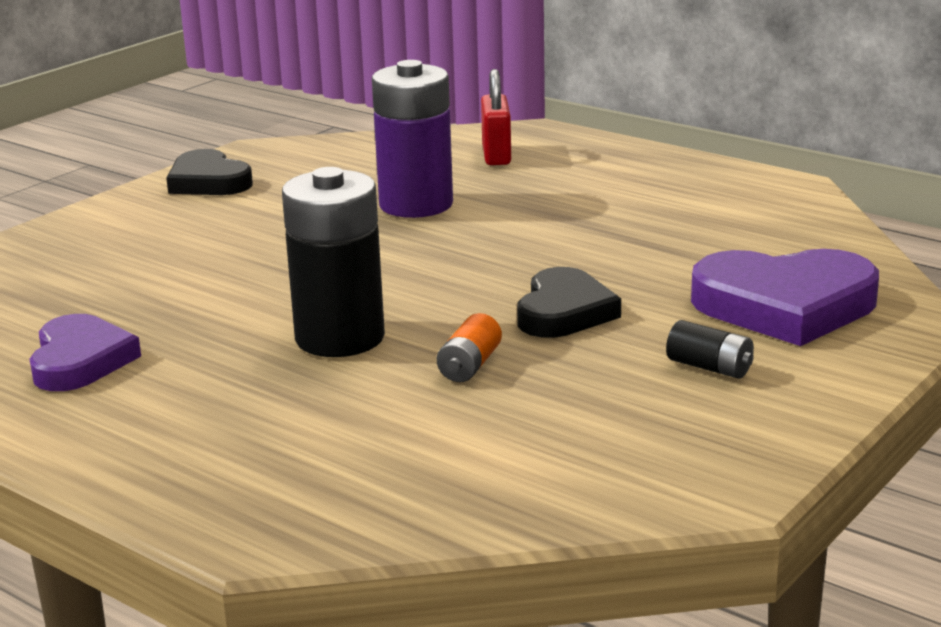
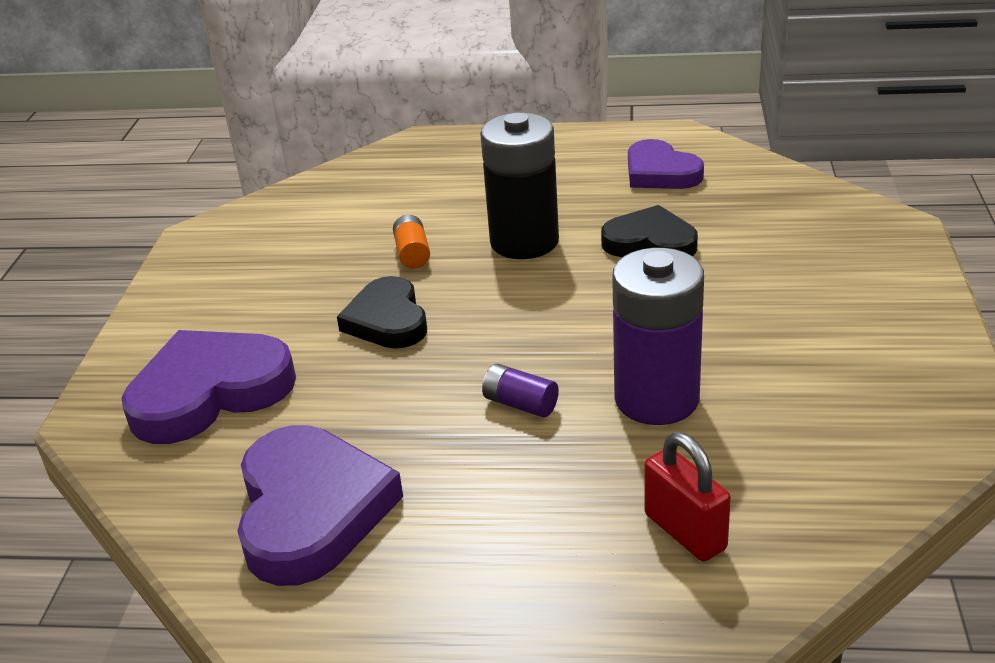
camera: 150 degrees right, 10 degrees up
black heart [166,149,253,195] -> black heart moved to [601,205,698,257]
black battery [666,320,754,379] -> none
none -> purple heart [237,425,403,586]
none -> purple battery [482,364,559,418]

